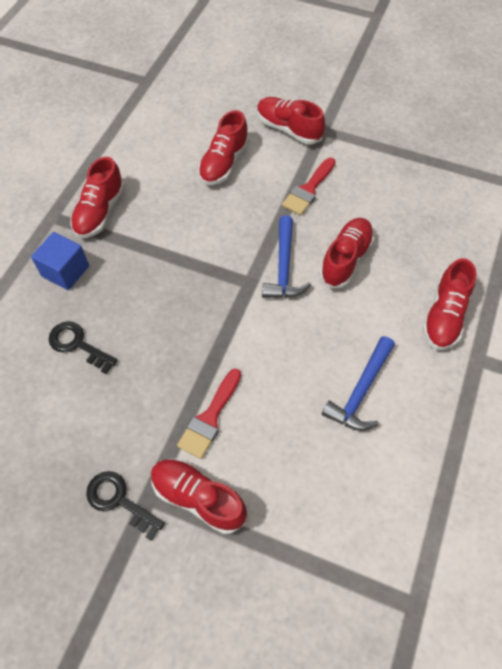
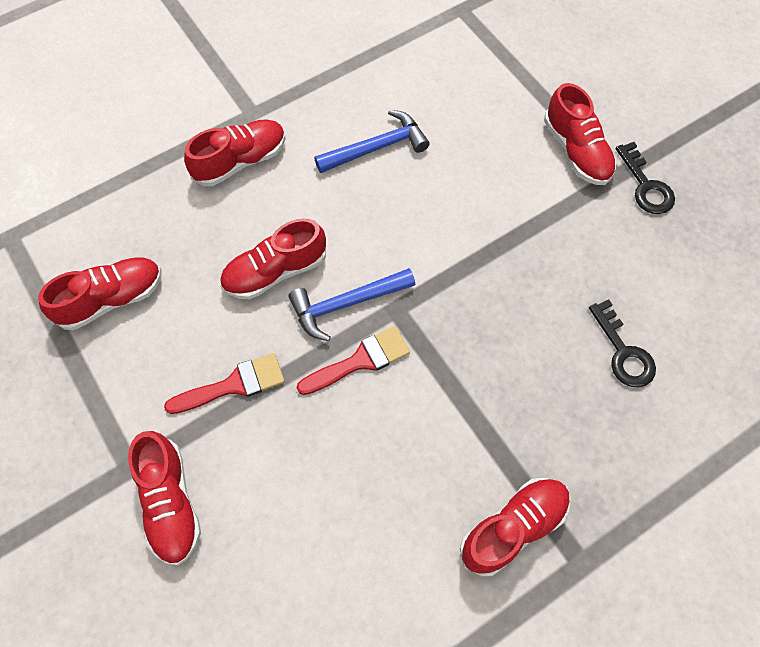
camera: 145 degrees left, 5 degrees up
blue cube [31,232,89,290] -> none
red brush [177,369,241,459] -> red brush moved to [297,326,410,395]
red shoe [198,110,249,185] -> red shoe moved to [38,258,162,330]
blue hammer [262,215,311,298] -> blue hammer turned 150 degrees counterclockwise [288,268,415,341]

